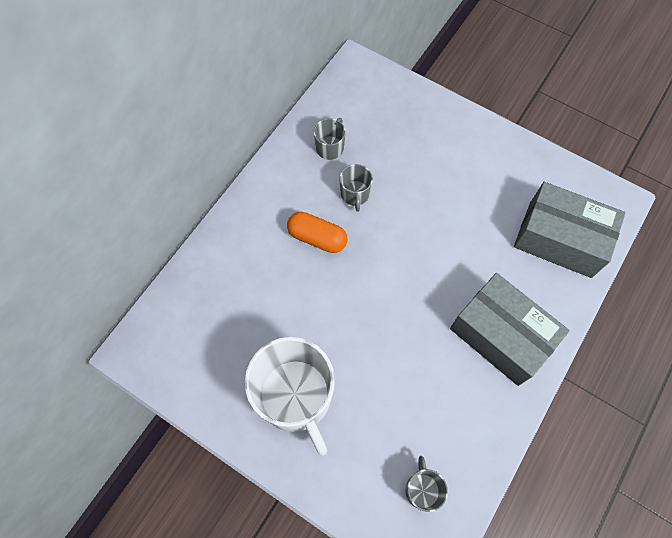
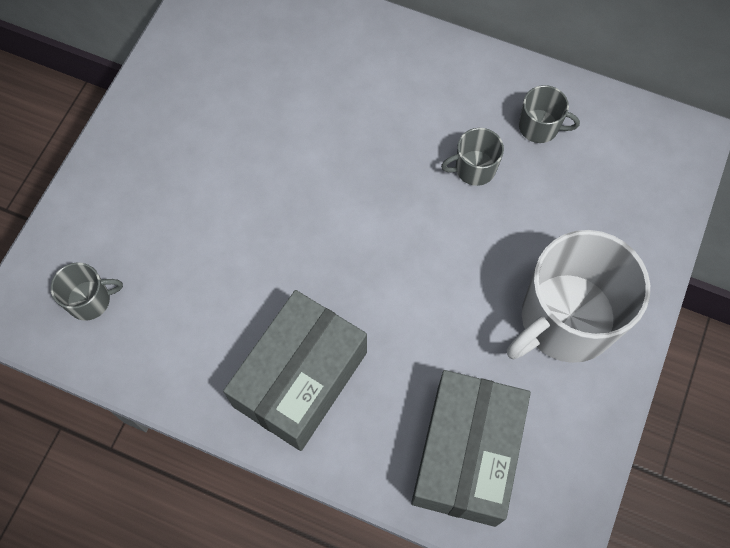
camera: 80 degrees right, 0 degrees up
white mug [245,337,335,456] -> white mug moved to [507,230,650,363]
orange capsule [287,212,348,253] -> none

